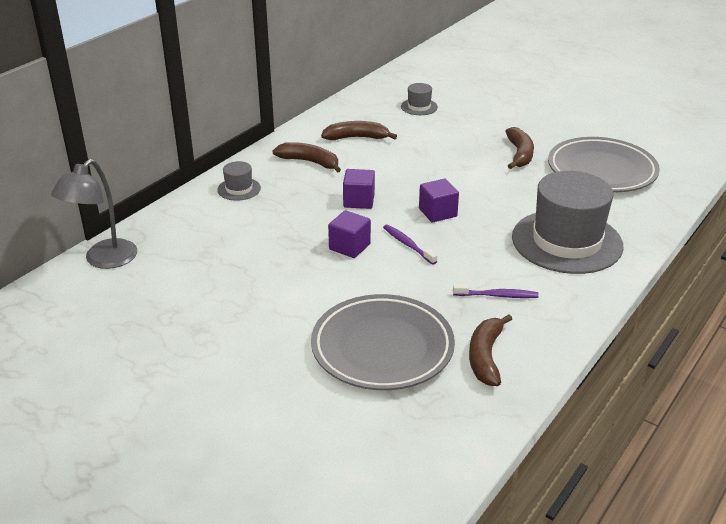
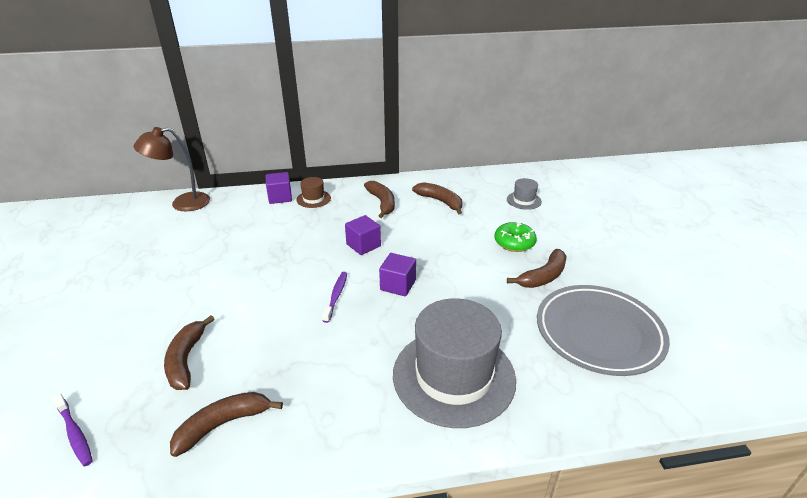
camera: 45 degrees right, 0 degrees up
grey lamp [51,159,137,269] -> brown lamp [133,127,210,211]
grey hat [217,161,261,201] -> brown hat [296,177,331,208]
grey plate [311,294,455,390] -> brown banana [164,315,215,390]
purple cube [328,210,371,258] -> purple cube moved to [266,172,292,204]
purple toothbrush [453,284,539,298] -> purple toothbrush moved to [53,393,93,466]
none -> green donut [494,222,537,252]

